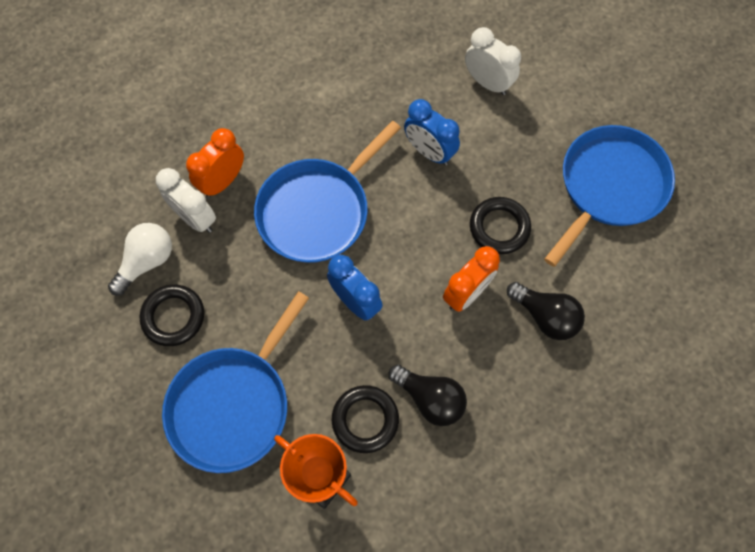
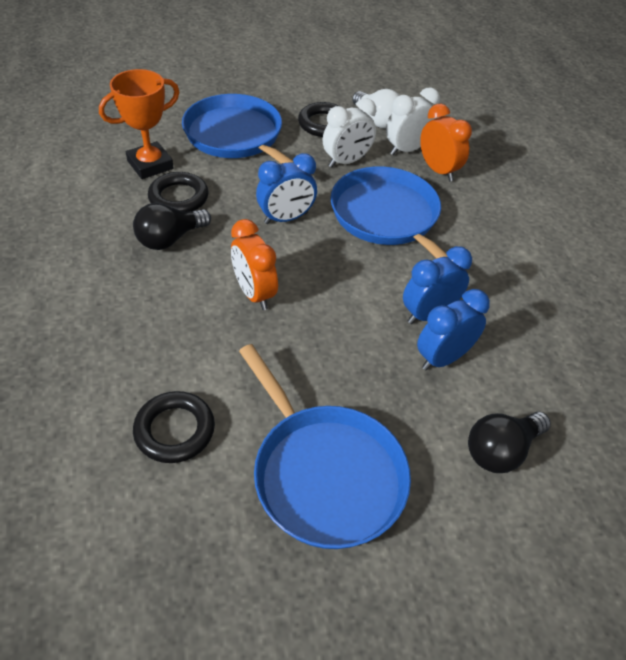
camera: 105 degrees right, 20 degrees down
white clock [465,27,521,95] -> white clock moved to [323,98,376,168]
black ring [470,197,531,254] -> black ring moved to [133,391,215,463]
black light bulb [507,282,585,340] -> black light bulb moved to [468,412,551,473]
none -> blue clock [417,289,490,370]

